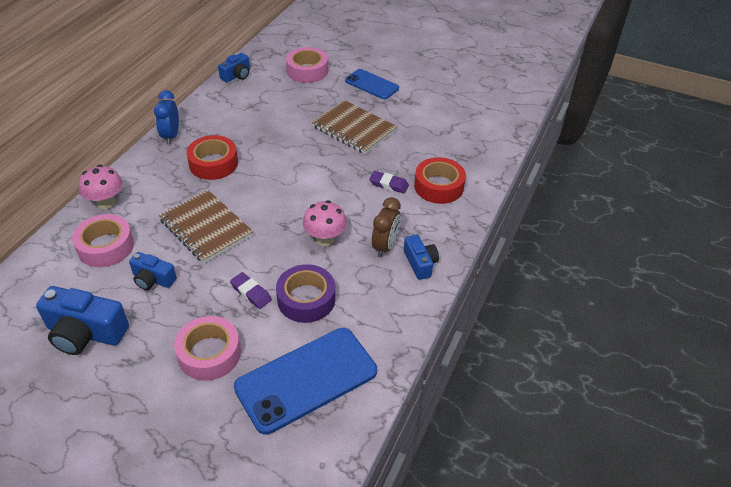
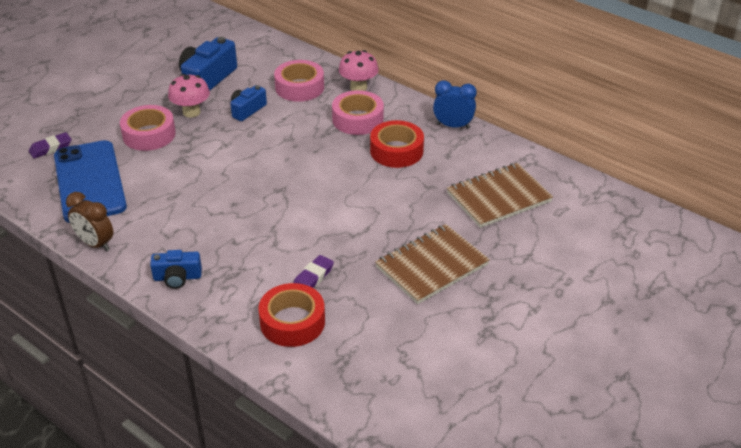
camera: 105 degrees right, 5 degrees down
brown notebook [159,190,253,263] -> brown notebook moved to [447,163,553,228]
blue camera [218,53,250,82] -> none
purple eraser [230,272,272,309] -> purple eraser moved to [29,132,71,159]
purple tape [276,264,335,323] -> none
pink tape [286,47,328,83] -> pink tape moved to [332,90,384,135]
pink mushroom [303,200,347,246] -> pink mushroom moved to [168,74,210,118]
blue phone [345,69,399,99] -> none
brown clock [372,197,401,257] -> brown clock moved to [66,192,113,252]

